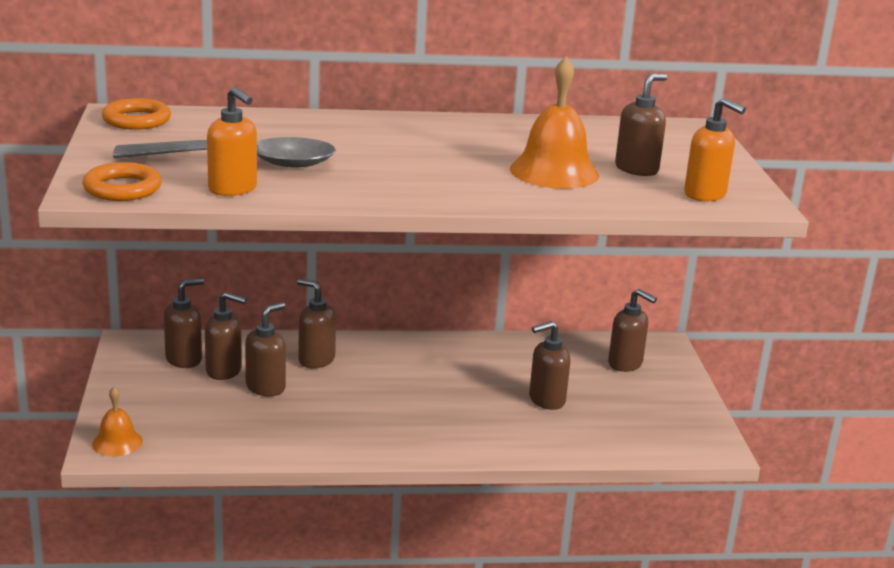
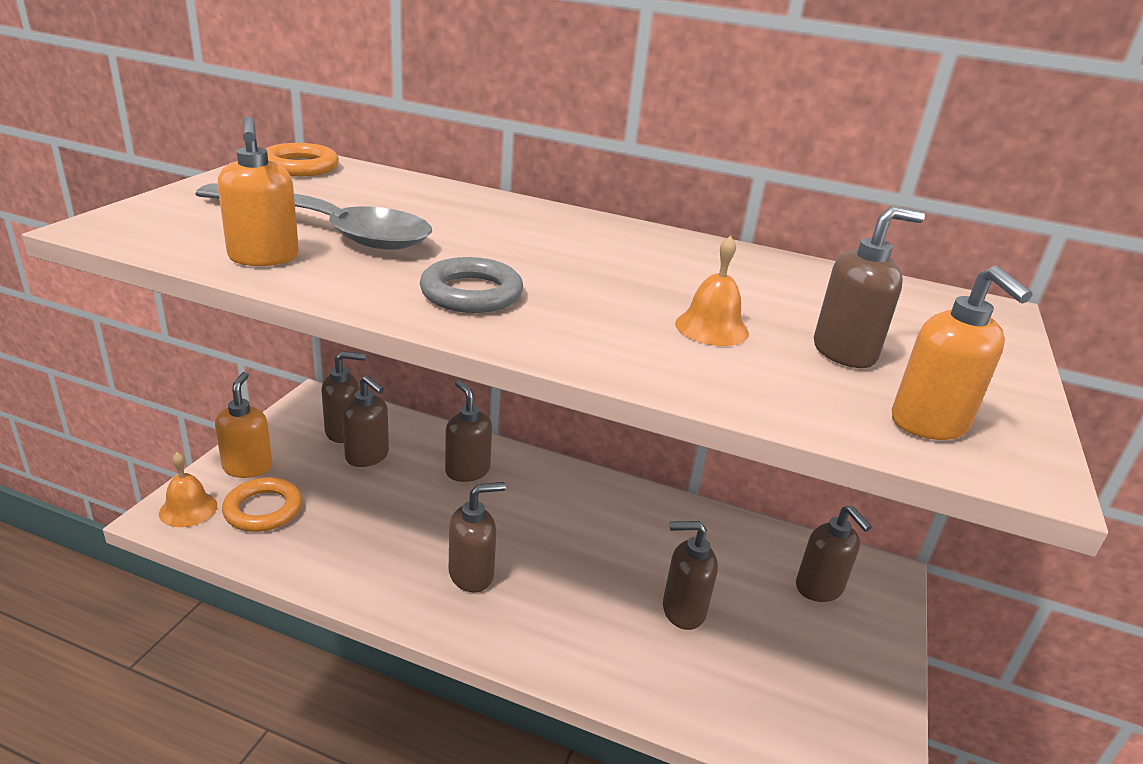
camera: 25 degrees right, 5 degrees up
orange ring [82,162,162,201] -> orange ring moved to [222,477,302,532]
brown soap dispenser [245,302,286,397] -> brown soap dispenser moved to [449,482,506,592]
orange bell [510,57,599,189] -> orange bell [675,236,749,346], size x0.56
none -> orange soap dispenser [215,372,273,478]
none -> grey ring [420,257,523,313]

